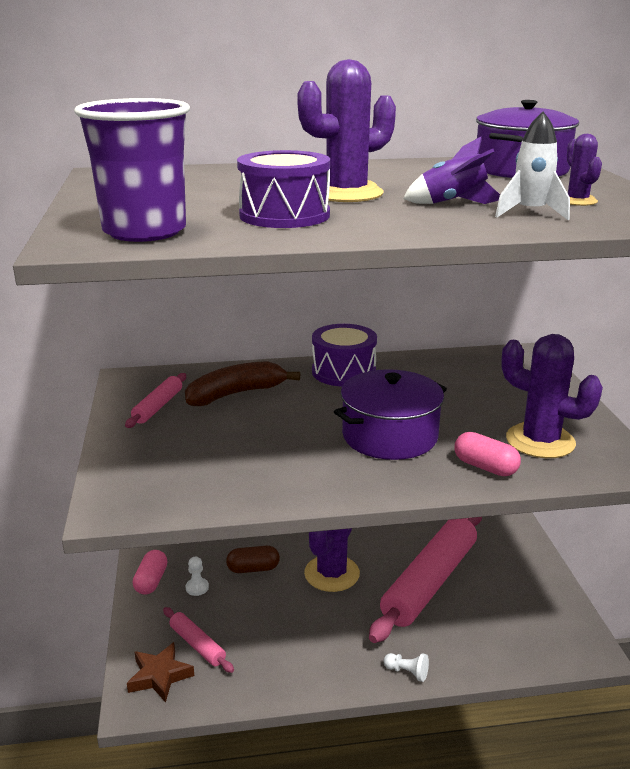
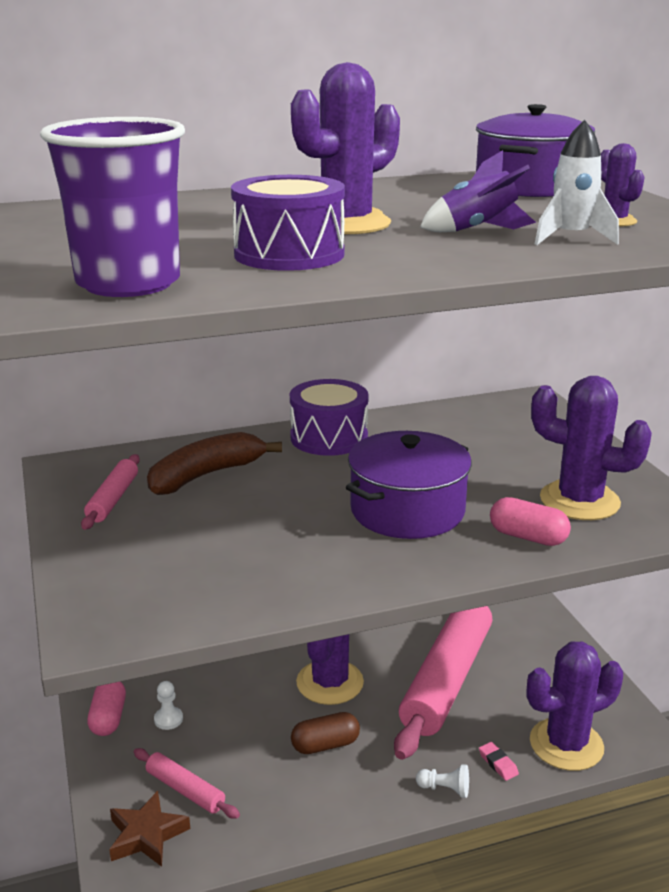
camera: 10 degrees left, 0 degrees up
brown capsule [226,546,280,573] -> brown capsule moved to [291,712,360,754]
none -> pink eraser [479,742,519,781]
none -> purple cactus [527,641,623,771]

